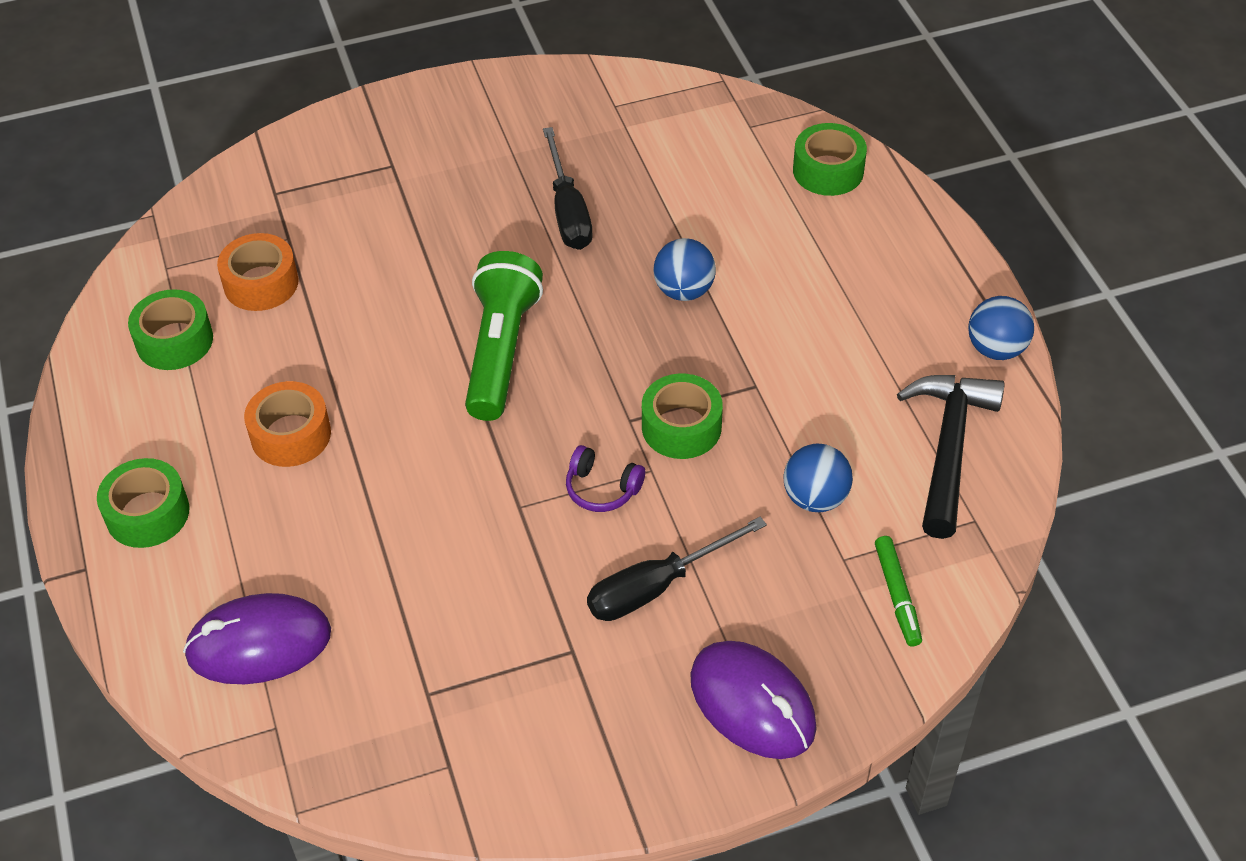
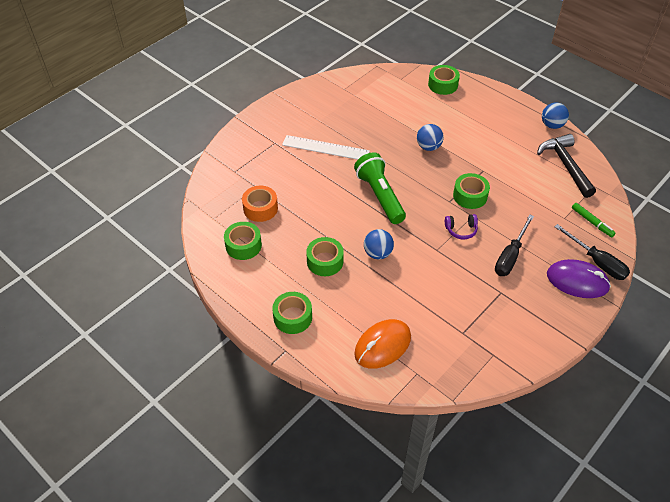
camera: 30 degrees left, 0 degrees up
purple mouse [183,593,331,684] -> orange mouse [354,319,411,369]
orange tape [244,381,331,467] -> green tape [306,237,344,276]
black screwdriver [543,127,593,250] -> black screwdriver moved to [554,224,630,280]
blue ball [783,444,853,512] -> blue ball moved to [364,229,394,259]
none -> white ruler [282,135,370,160]

